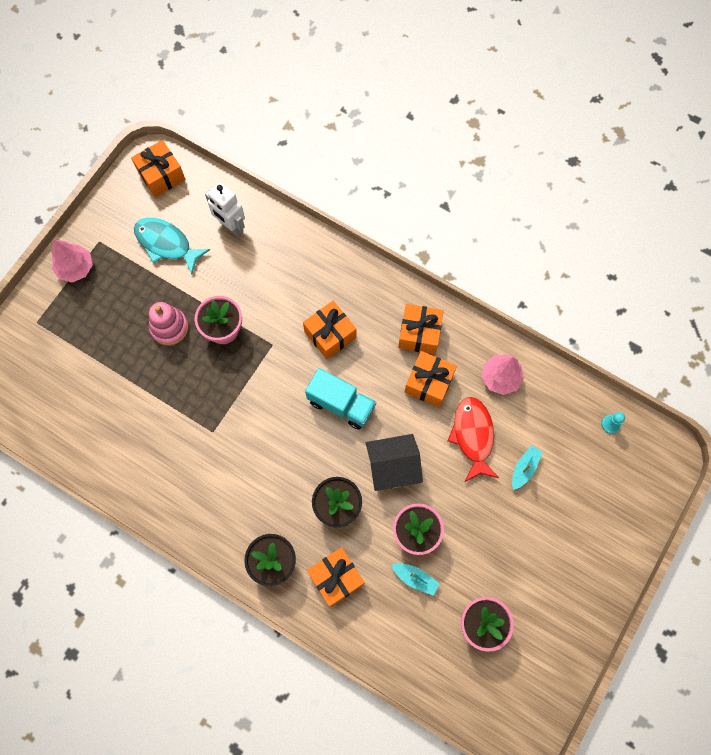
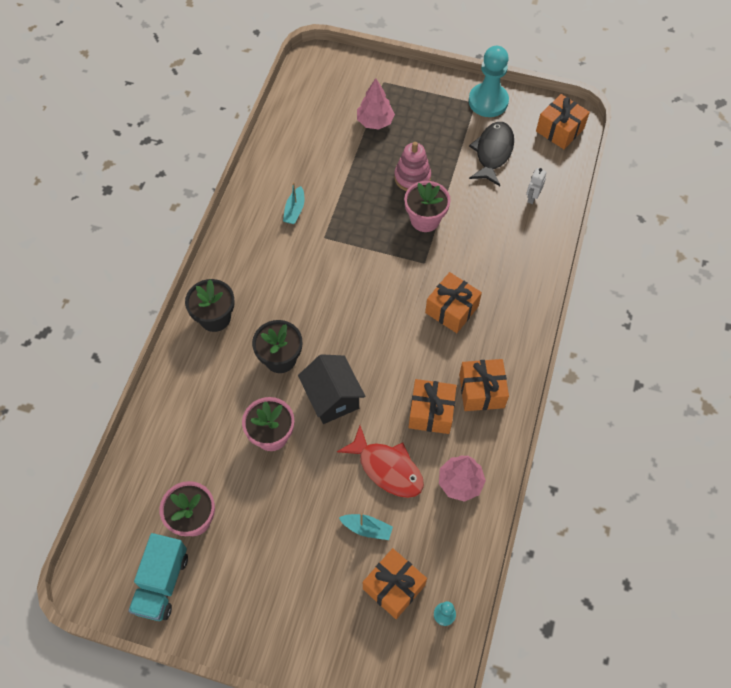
camera: 75 degrees right, 10 degrees down
pink tree [52,240,93,283] -> pink tree moved to [357,78,395,129]
turquoise fish [134,218,210,275] -> black fish [469,122,514,186]
white robot [205,182,245,236] -> white robot [526,168,546,204], size x0.60
turquoise truck [305,368,376,430] -> turquoise truck moved to [128,533,188,621]
orange gift [307,547,364,607] -> orange gift moved to [363,548,427,619]
turquoise boat [391,563,440,596] -> turquoise boat moved to [283,182,304,224]
red fish [448,397,499,482] -> red fish turned 60 degrees clockwise [337,426,424,498]
none -> turquoise pawn [469,46,509,117]

